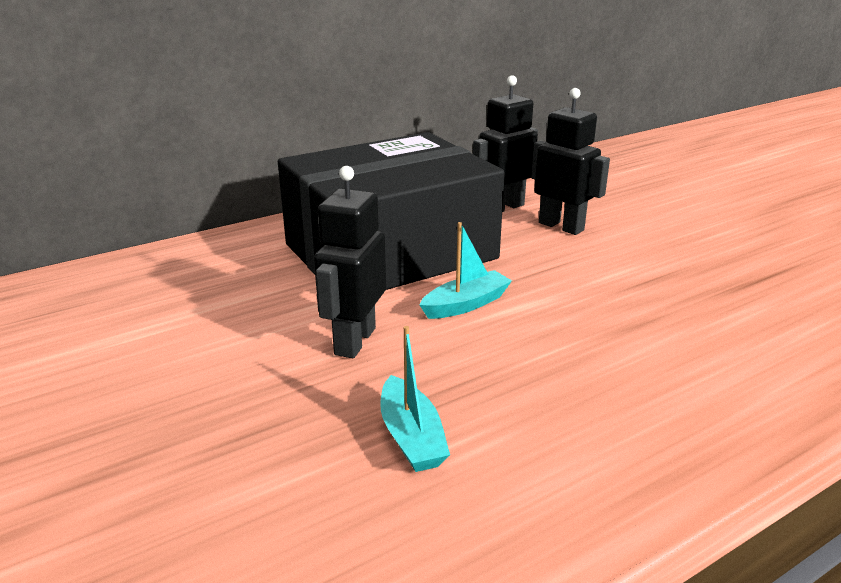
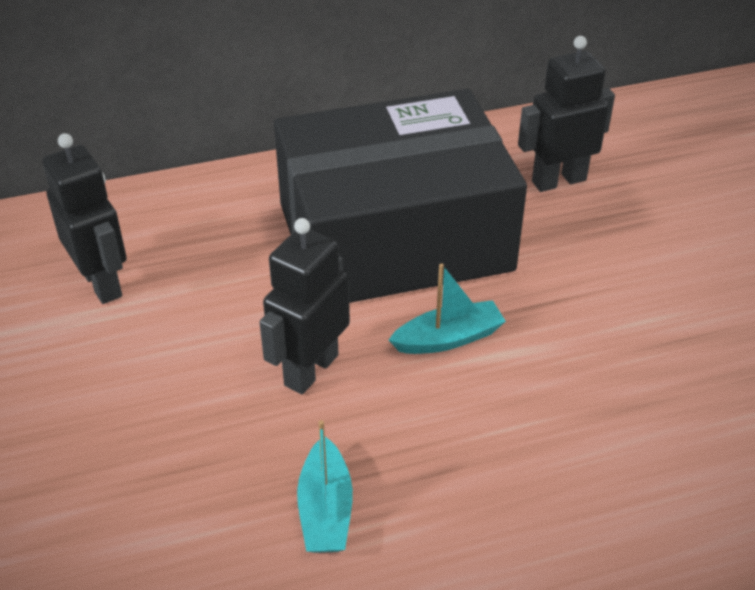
camera: 15 degrees right, 15 degrees up
black robot [531,88,610,235] -> black robot moved to [42,133,127,304]

